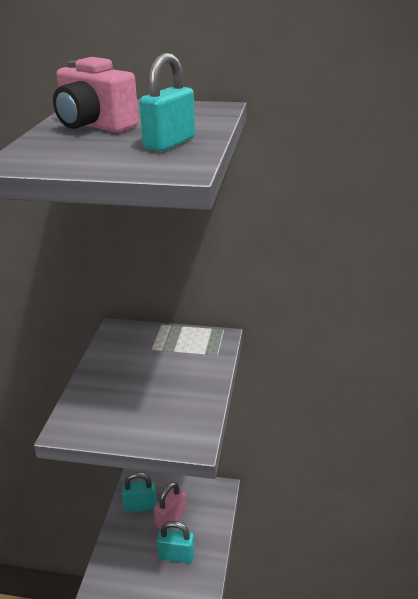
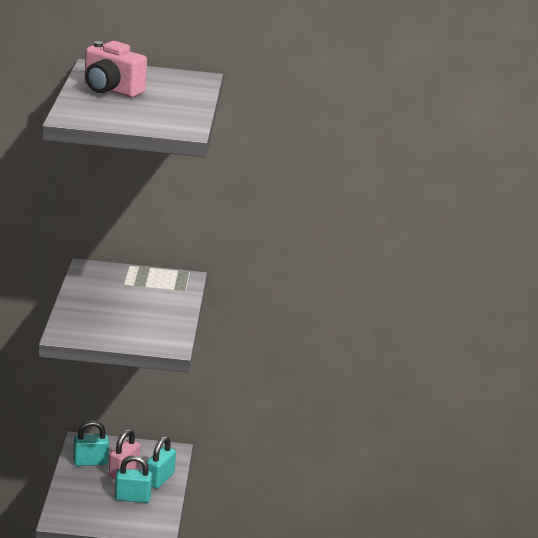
camera: 10 degrees left, 5 degrees down
turquoise padlock [140,53,195,152] -> turquoise padlock moved to [147,436,176,489]

